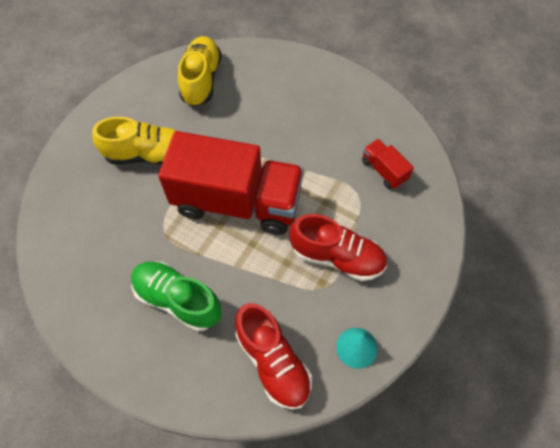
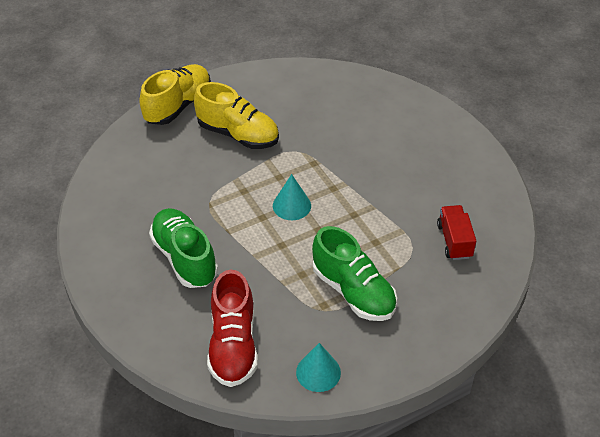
camera: 30 degrees right, 15 degrees down
red truck [158,131,304,235] -> turquoise cone [273,174,311,220]
yellow shoe [178,36,222,107] -> yellow shoe moved to [139,64,211,125]
red shoe [289,214,387,281] -> green shoe [312,226,397,321]

